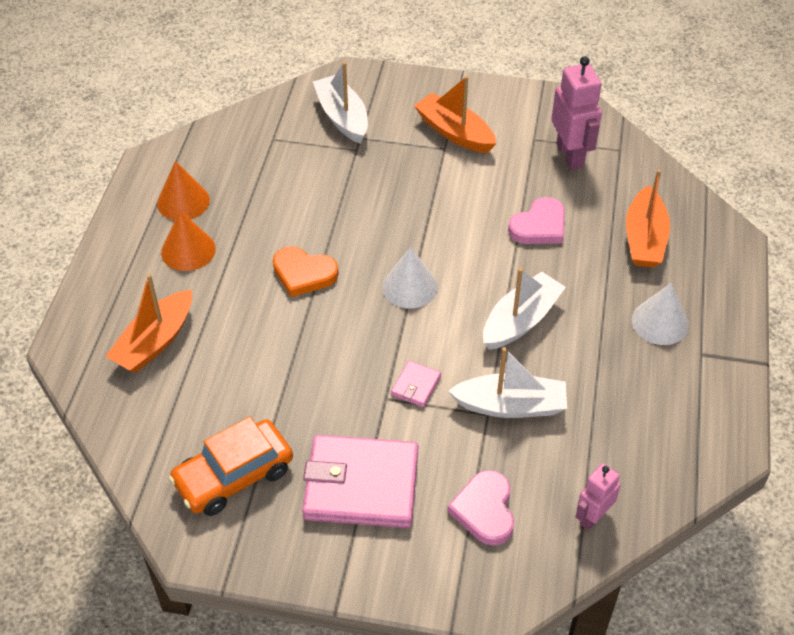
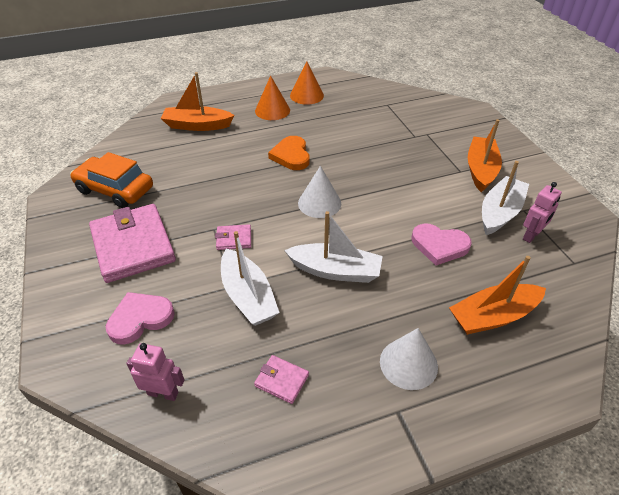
camera: 60 degrees right, 5 degrees down
white boat [313,62,368,143] -> white boat moved to [482,161,529,235]
pink robot [552,56,602,170] -> pink robot [523,182,562,243], size x0.60
none -> pink wallet [254,355,309,404]

